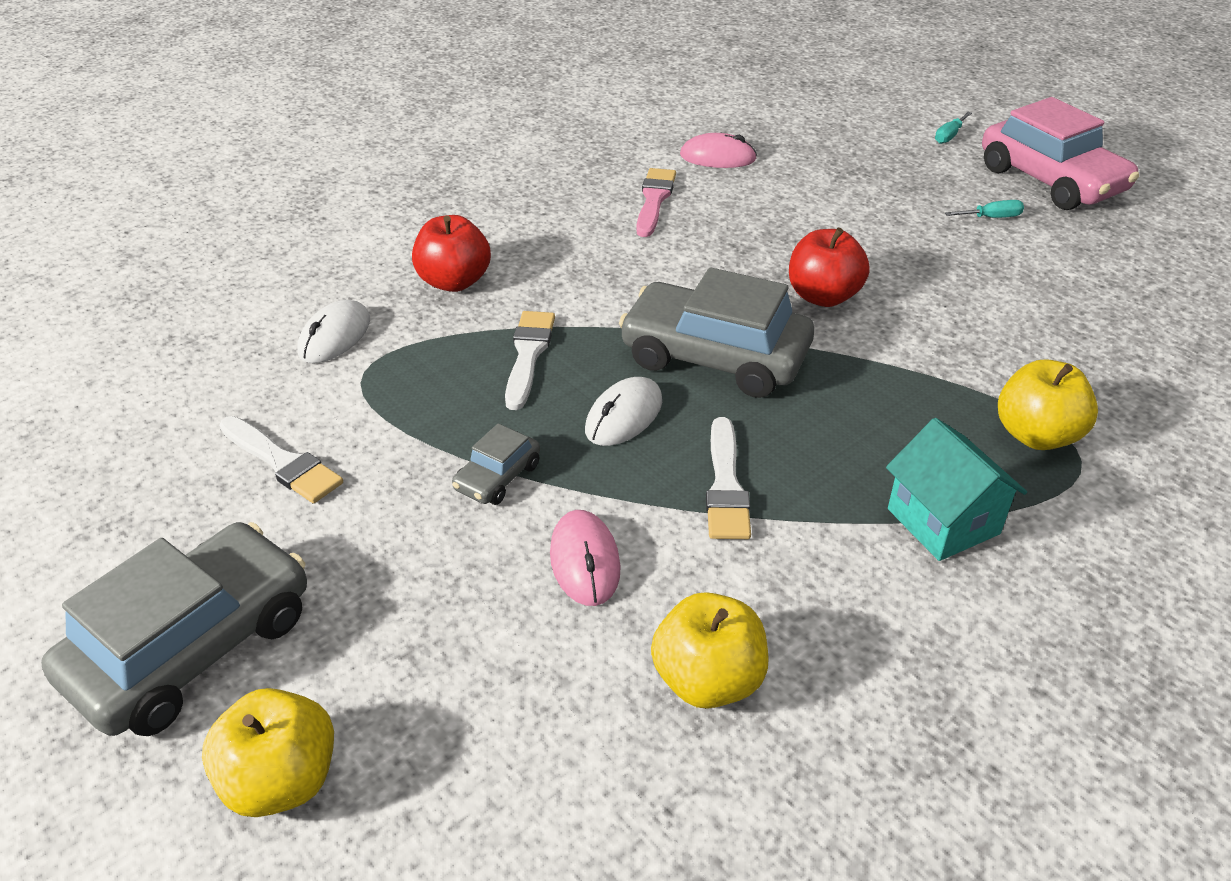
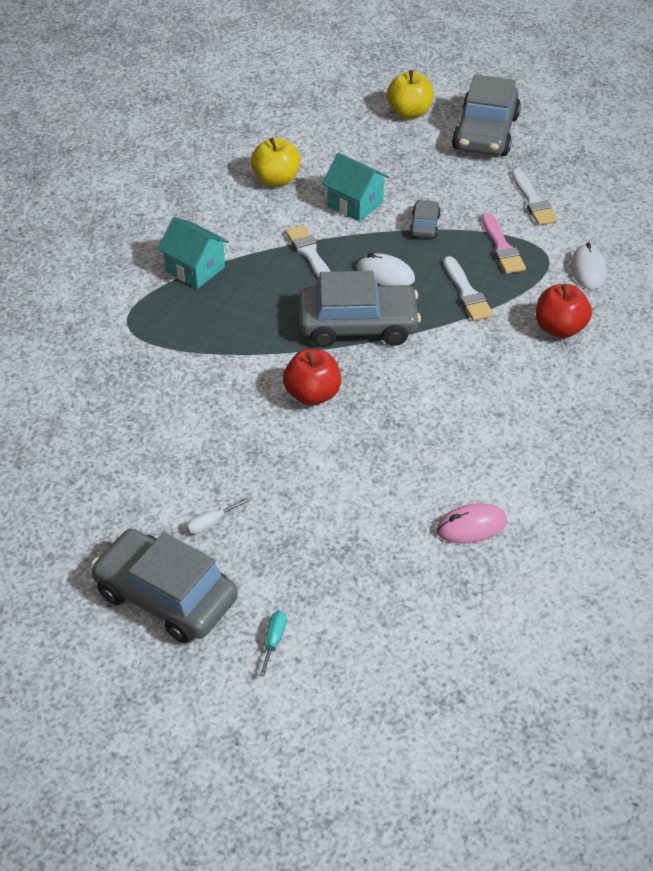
camera: 155 degrees right, 5 degrees up
white brush [219,416,343,503] -> white brush turned 120 degrees counterclockwise [512,168,558,226]
pink mouse [550,510,621,606] -> turquoise house [322,153,389,222]
white mouse [585,377,662,446] -> white mouse turned 75 degrees counterclockwise [357,253,415,286]
pink brush [636,168,676,237] -> pink brush moved to [482,212,526,274]
turquoise screwdriver [945,200,1024,218] -> white screwdriver [186,498,250,534]
pink car [982,97,1139,210] -> grey car [91,529,238,643]
yellow apple [998,359,1098,450] -> none

